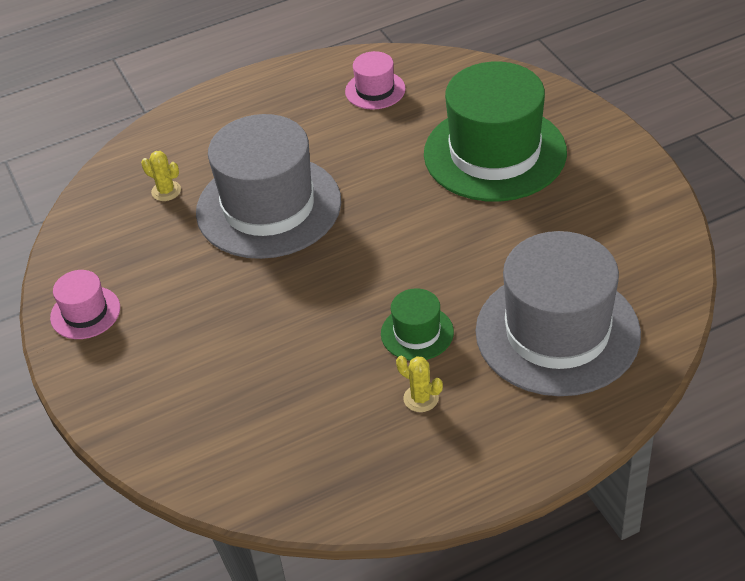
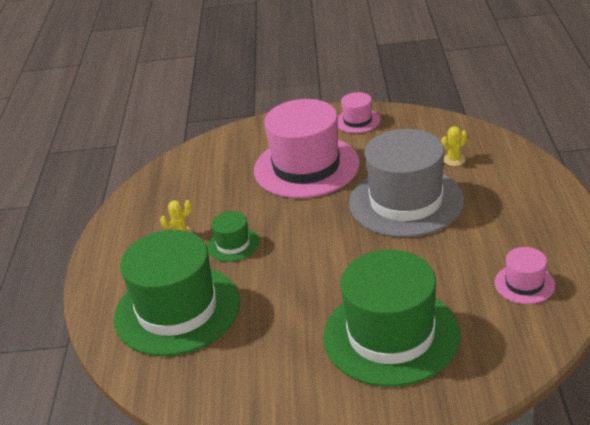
camera: 115 degrees right, 10 degrees down
grey hat [476,231,641,396] -> green hat [114,230,240,356]
none -> pink hat [254,99,360,198]

